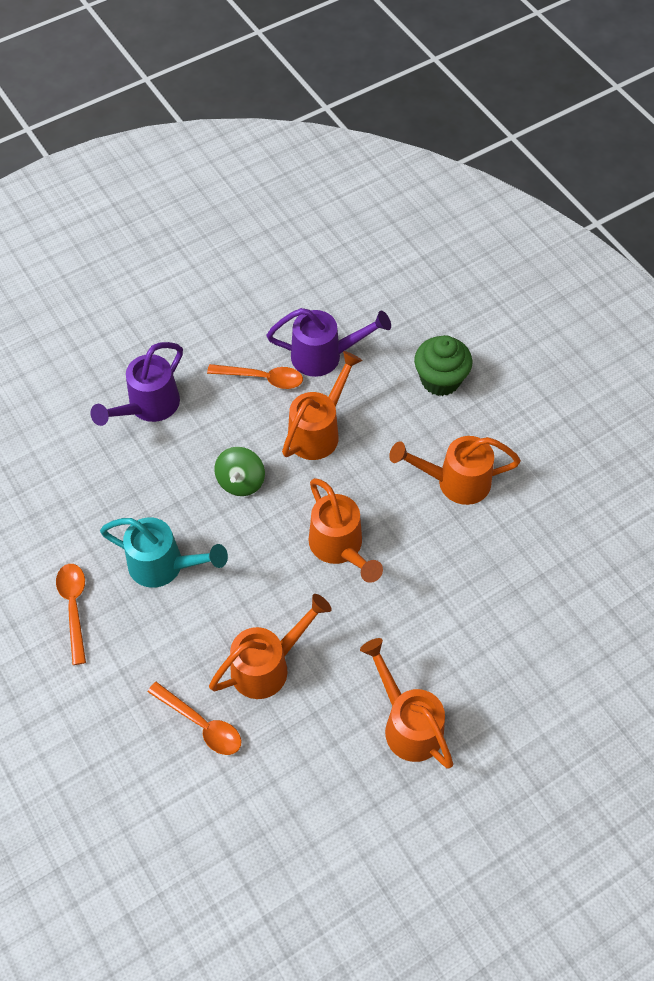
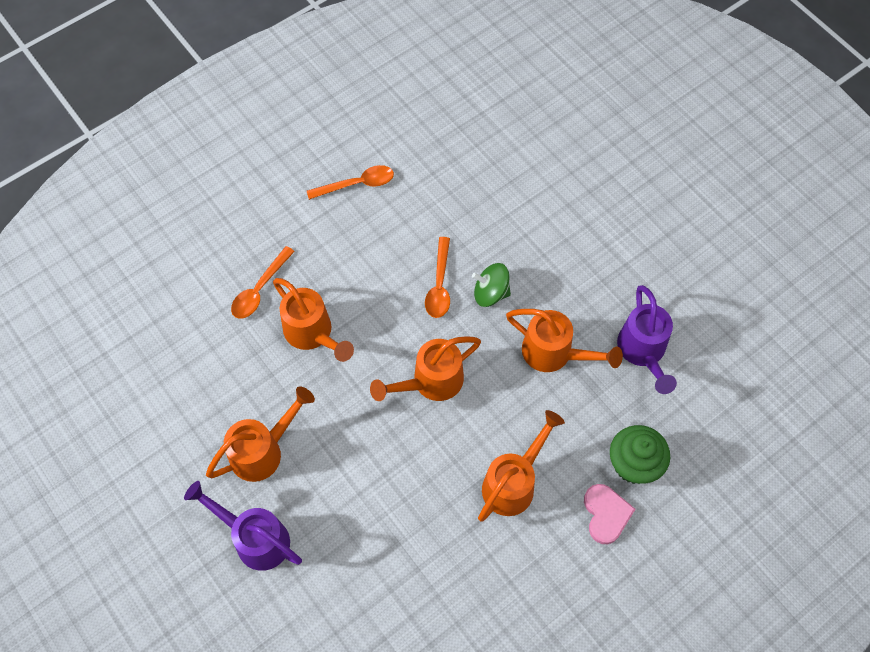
camera: 85 degrees right, 5 degrees up
purple watering can [90,342,183,426] -> purple watering can moved to [184,481,302,571]
turquoise watering can [100,517,228,588] -> none
orange spoon [207,364,303,389] -> orange spoon moved to [425,237,450,318]
orange watering can [389,436,521,505] -> orange watering can turned 45 degrees clockwise [478,410,565,522]
none -> pink heart [584,484,635,544]

